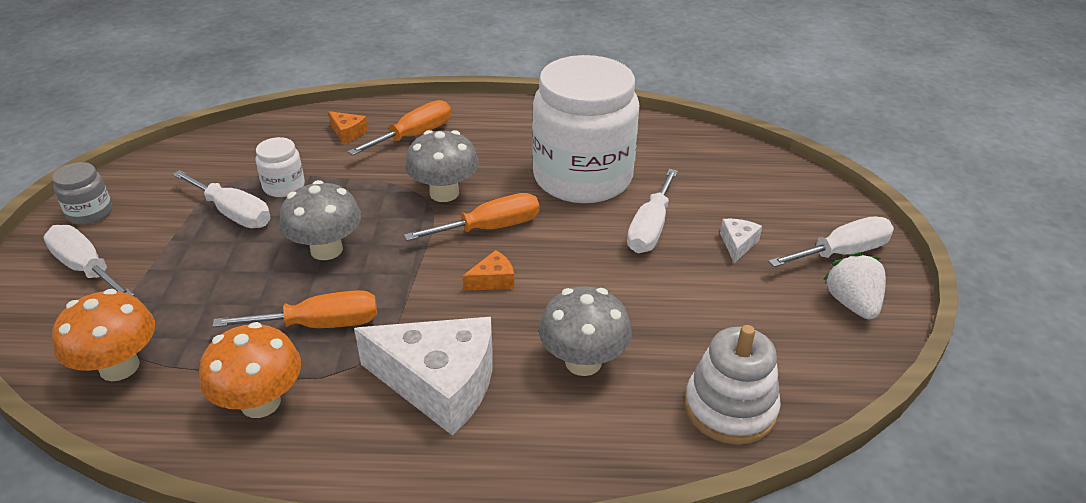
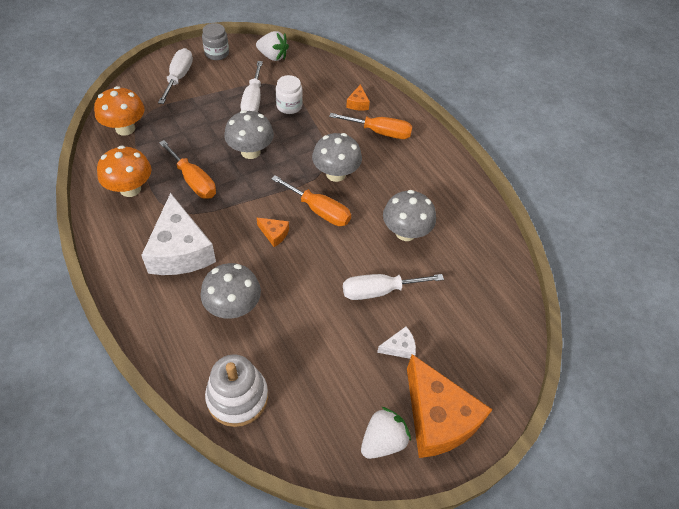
camera: 55 degrees right, 15 degrees up
white jar [532,55,639,203] -> grey mushroom [383,190,436,241]
white screwdriver [768,216,894,267] -> orange cheese [407,354,493,458]
none -> white strawberry [256,31,289,61]

